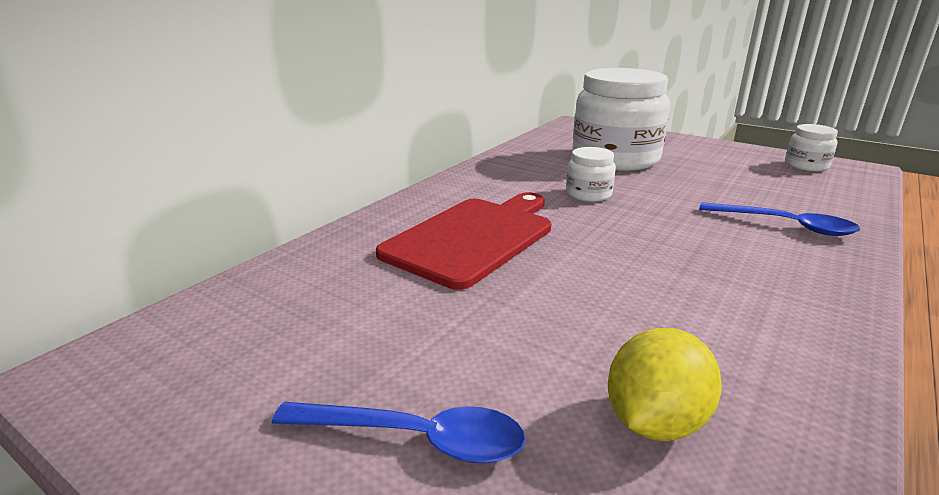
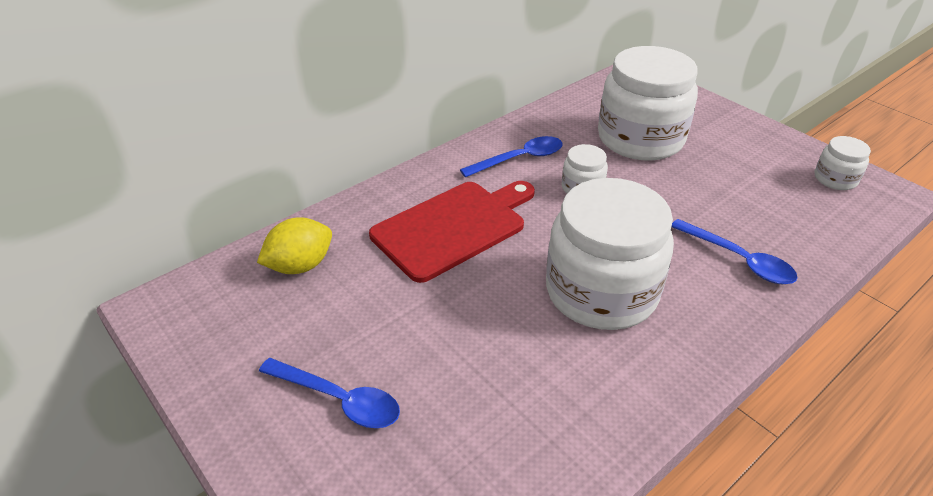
camera: 15 degrees right, 15 degrees up
yellow lemon [608,328,722,441] -> yellow lemon moved to [257,217,332,274]
none -> blue spoon [460,136,563,177]
none -> white jar [546,178,674,330]

